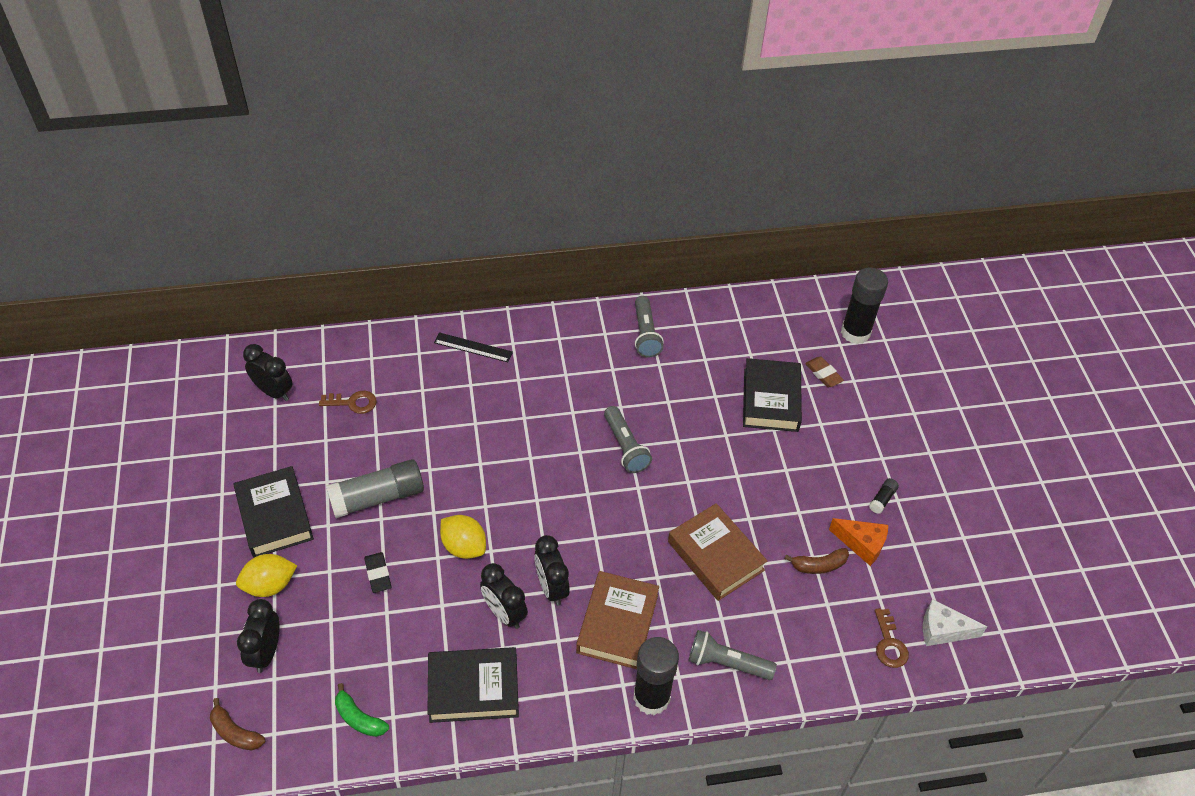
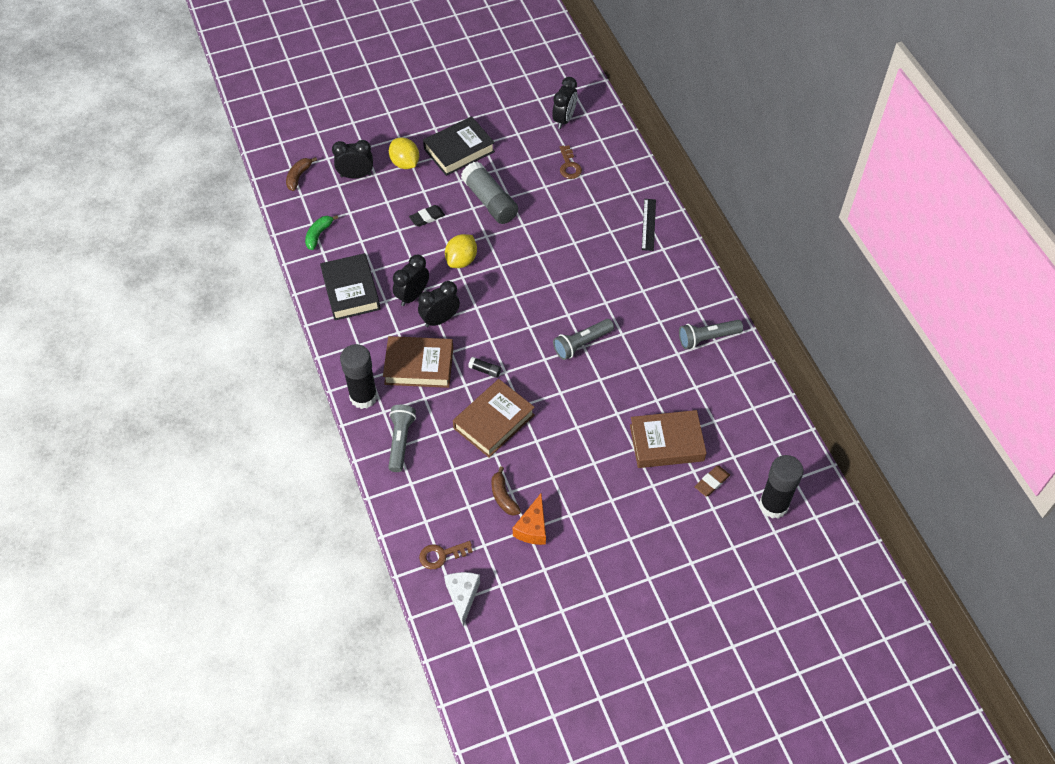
camera: 80 degrees right, 5 degrees up
black book [743,358,802,432] -> brown book [630,410,707,468]
black glue stick [869,478,899,514] -> black glue stick moved to [468,357,501,378]

